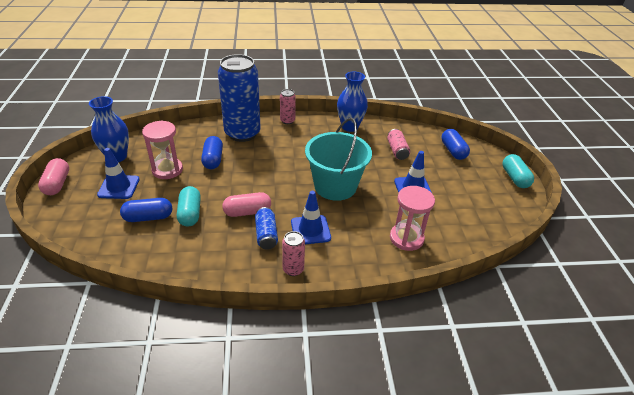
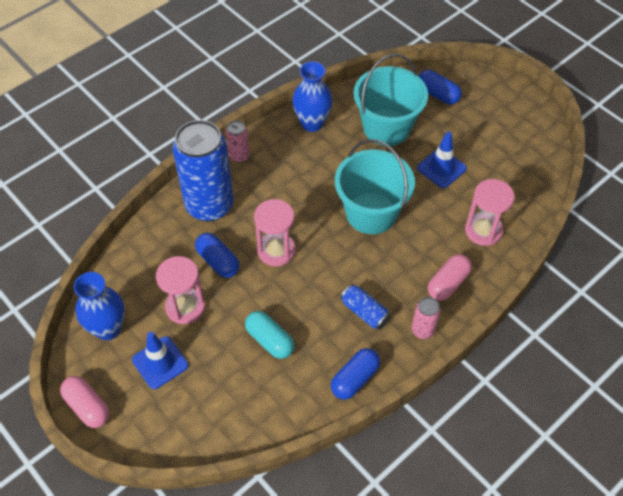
camera: 35 degrees left, 15 degrees up
blue capsule [120,198,172,222] -> blue capsule moved to [331,348,380,400]
pink capsule [222,192,271,217] -> pink capsule moved to [428,254,472,301]
blue traffic cone [291,191,331,244] -> none
pink can [387,129,410,160] -> turquoise bucket [354,54,428,146]
turquoise capsule [502,154,534,188] -> none
none -> pink hourglass [254,199,296,267]

